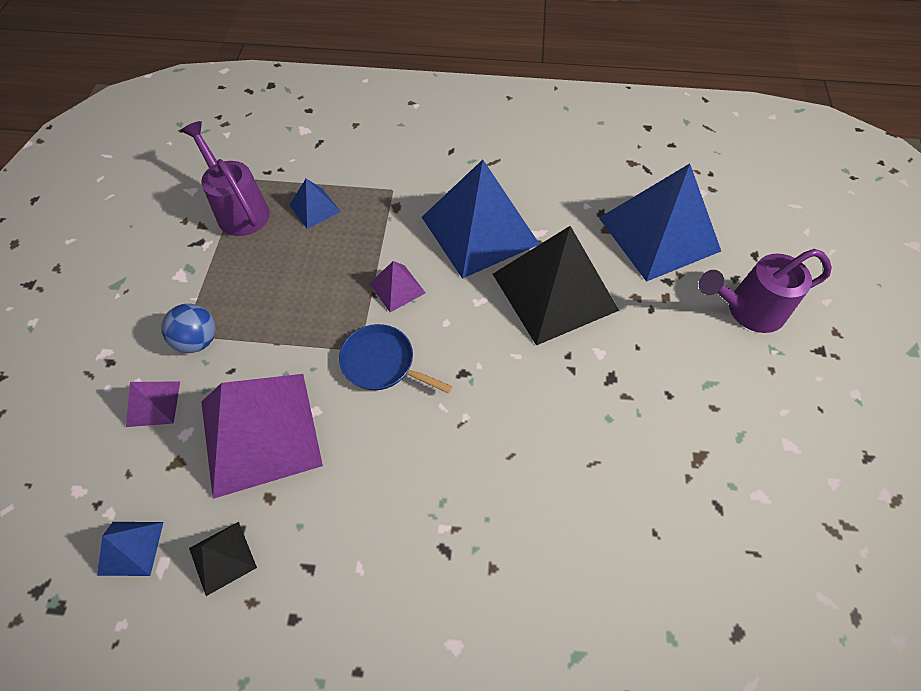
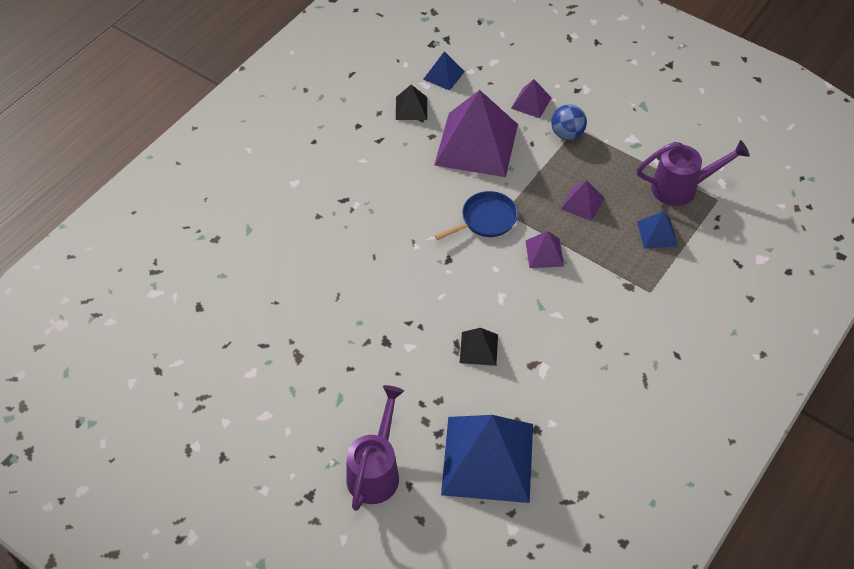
camera: 120 degrees right, 5 degrees down
blue pyramid [422,160,540,279] -> none
black pyramid [493,226,619,346] -> black pyramid [460,328,498,366], size x0.45
none -> purple pyramid [561,180,604,221]

